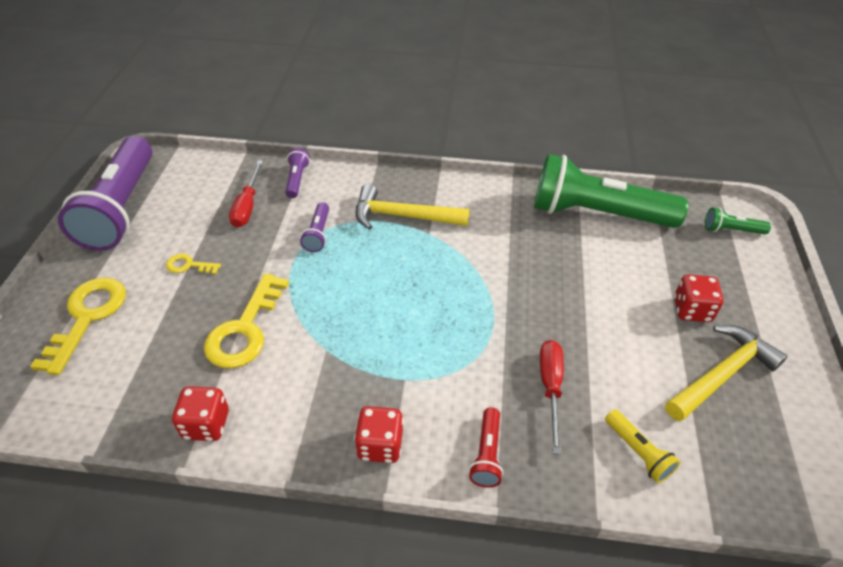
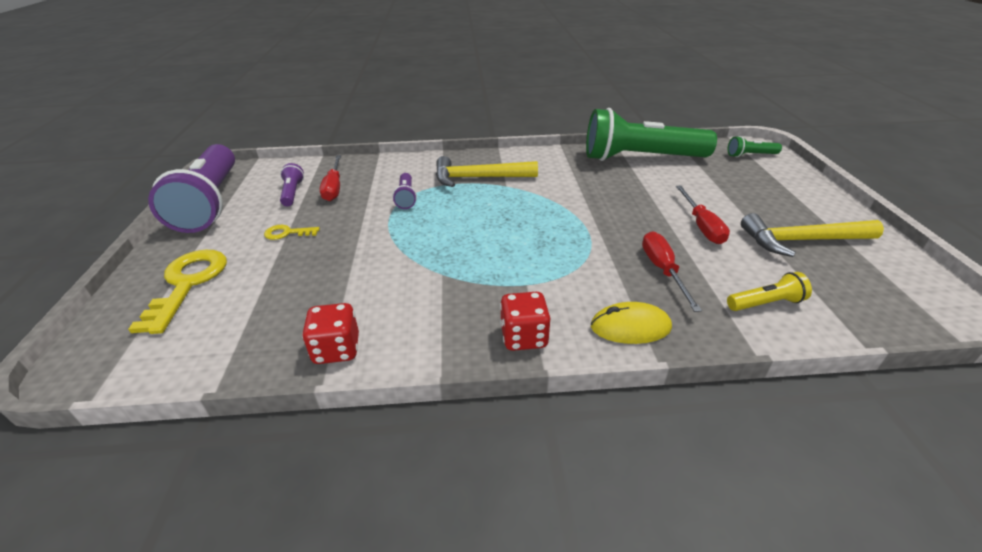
camera: 10 degrees left, 10 degrees down
yellow key [204,273,289,368] -> none
purple flashlight [285,148,310,198] -> purple flashlight moved to [280,163,304,206]
red flashlight [469,407,503,488] -> yellow mouse [591,302,672,344]
yellow flashlight [605,409,680,483] -> yellow flashlight turned 60 degrees counterclockwise [727,272,812,311]
yellow hammer [665,325,787,421] -> yellow hammer turned 135 degrees counterclockwise [741,213,884,257]
red dice [674,275,724,322] -> none
none -> red screwdriver [676,185,730,244]

